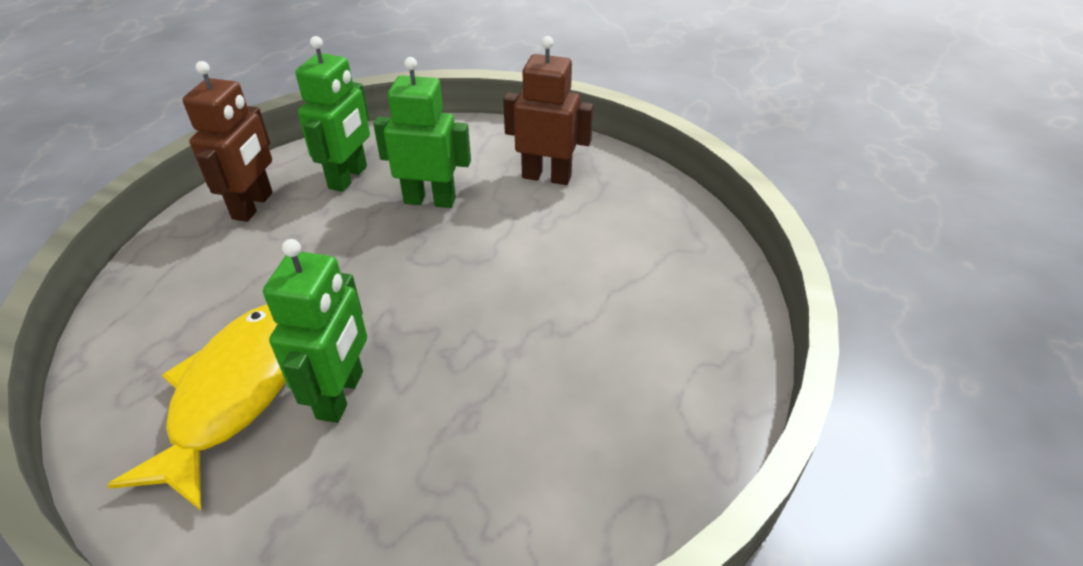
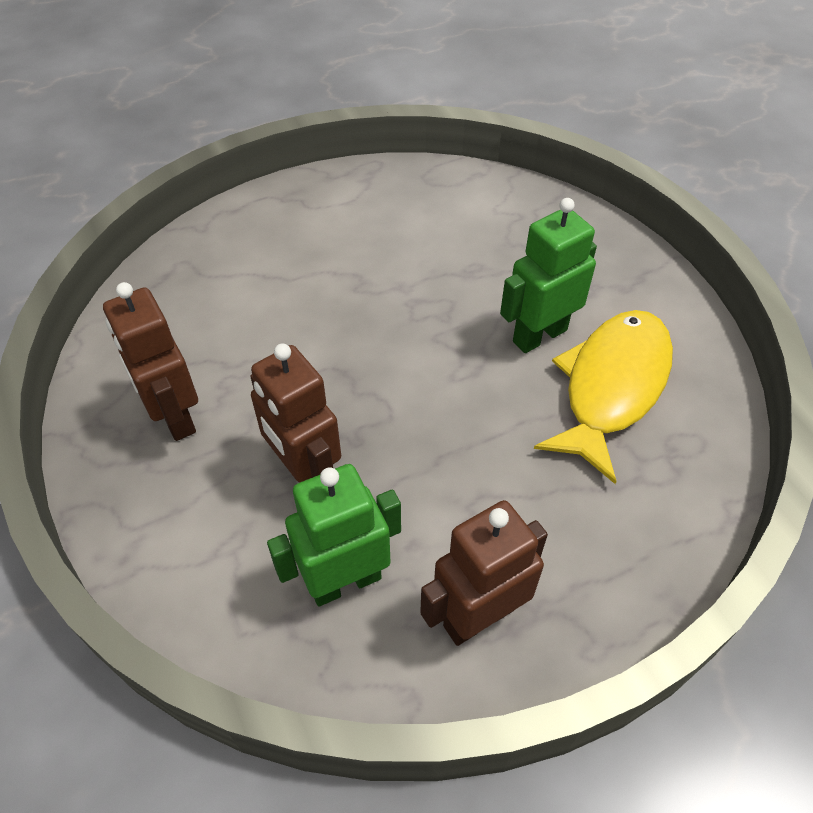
camera: 135 degrees left, 10 degrees up
yellow fish [107,304,286,511] -> yellow fish turned 150 degrees clockwise [534,310,673,484]
green robot [373,57,471,208] -> brown robot [250,343,341,483]

